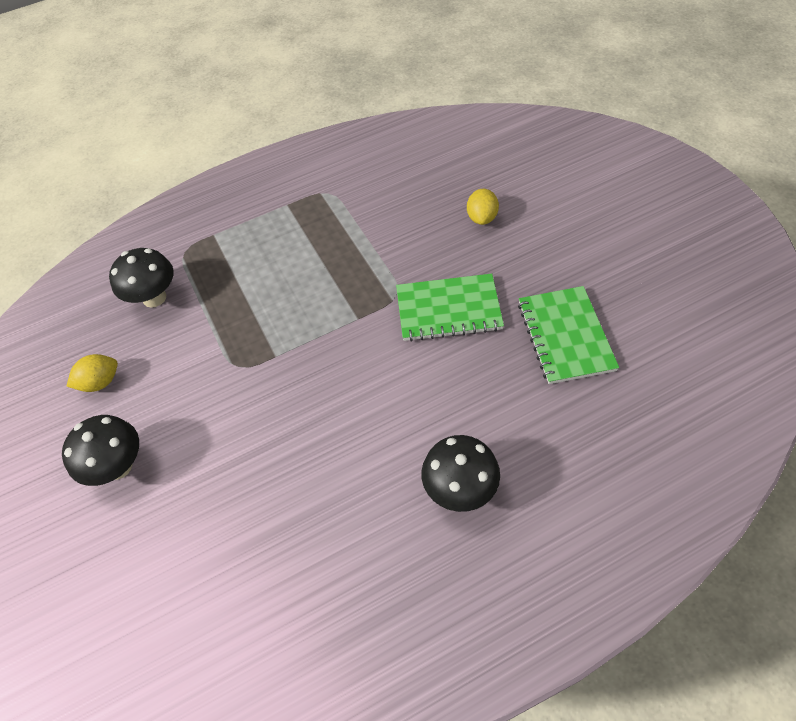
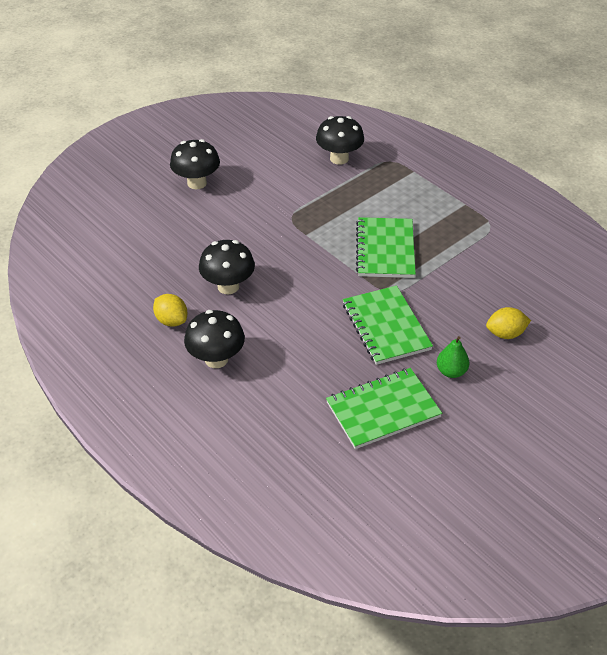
camera: 70 degrees right, 10 degrees down
yellow lemon [67,354,118,392] -> yellow lemon moved to [153,294,188,327]
none -> black mushroom [199,240,255,294]
none -> green notebook [356,217,416,278]
none -> green pear [437,336,469,378]

